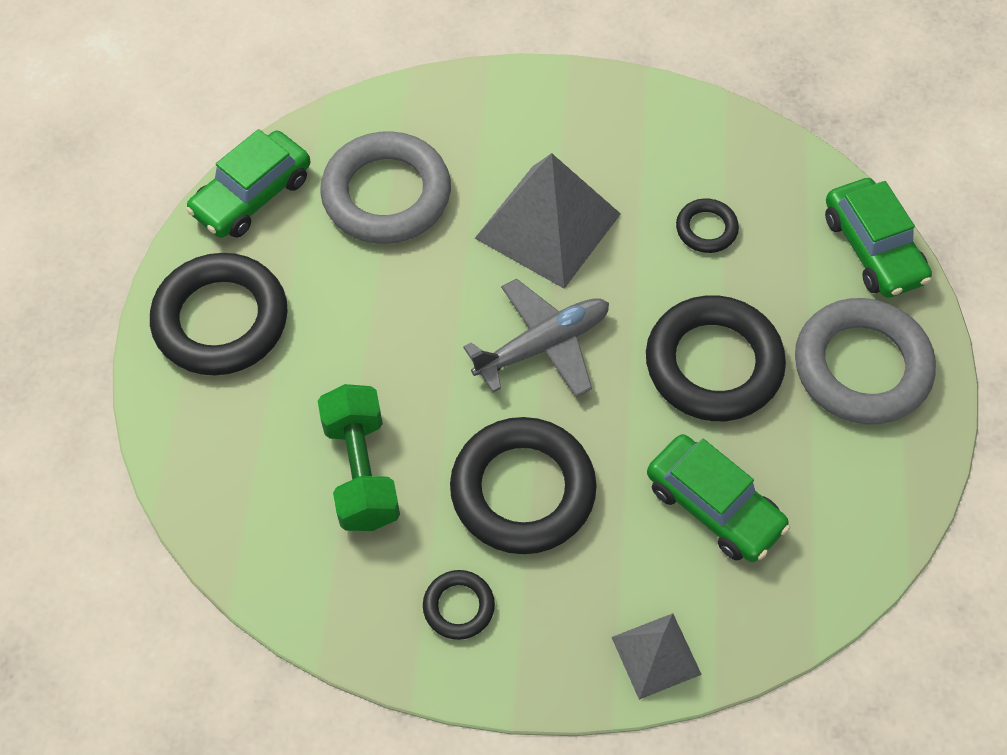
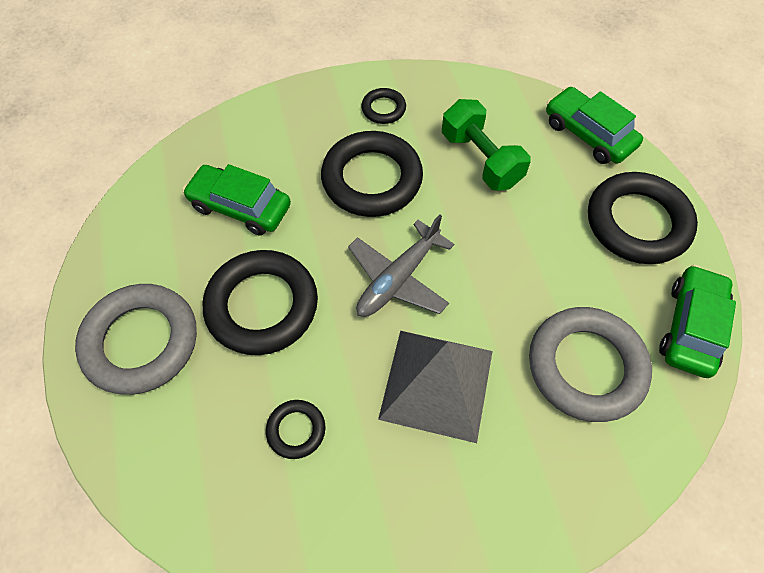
camera: 160 degrees right, 0 degrees up
grey pyramid [611,613,702,700] -> none
green car [825,178,932,298] -> green car moved to [546,87,643,164]

